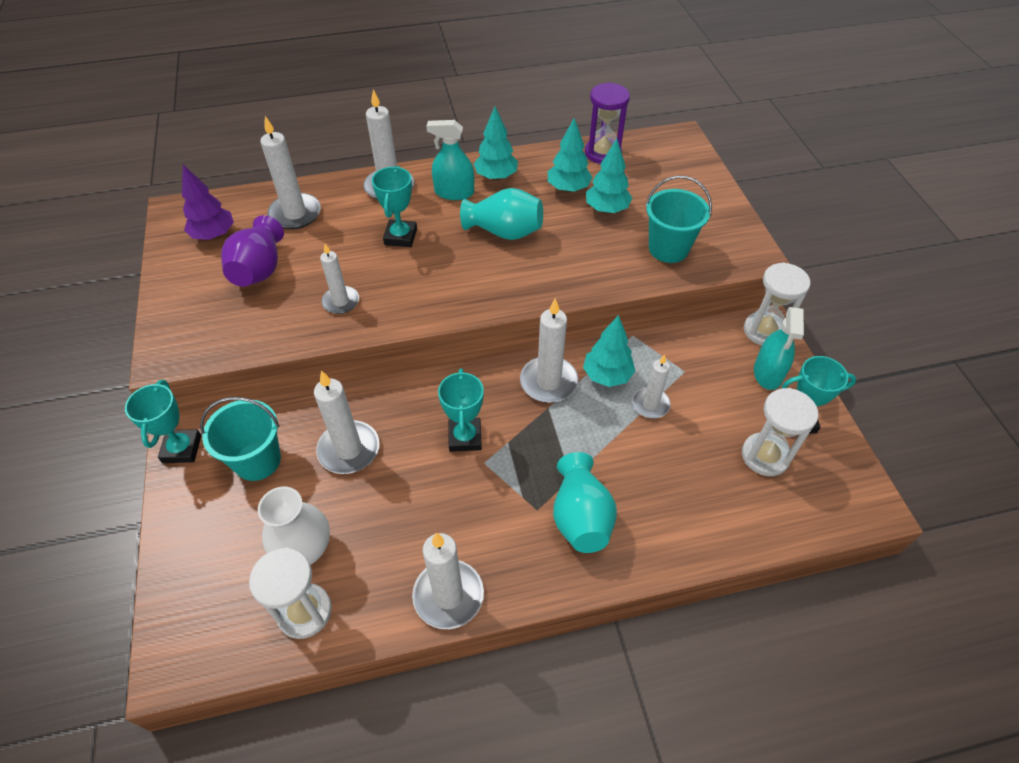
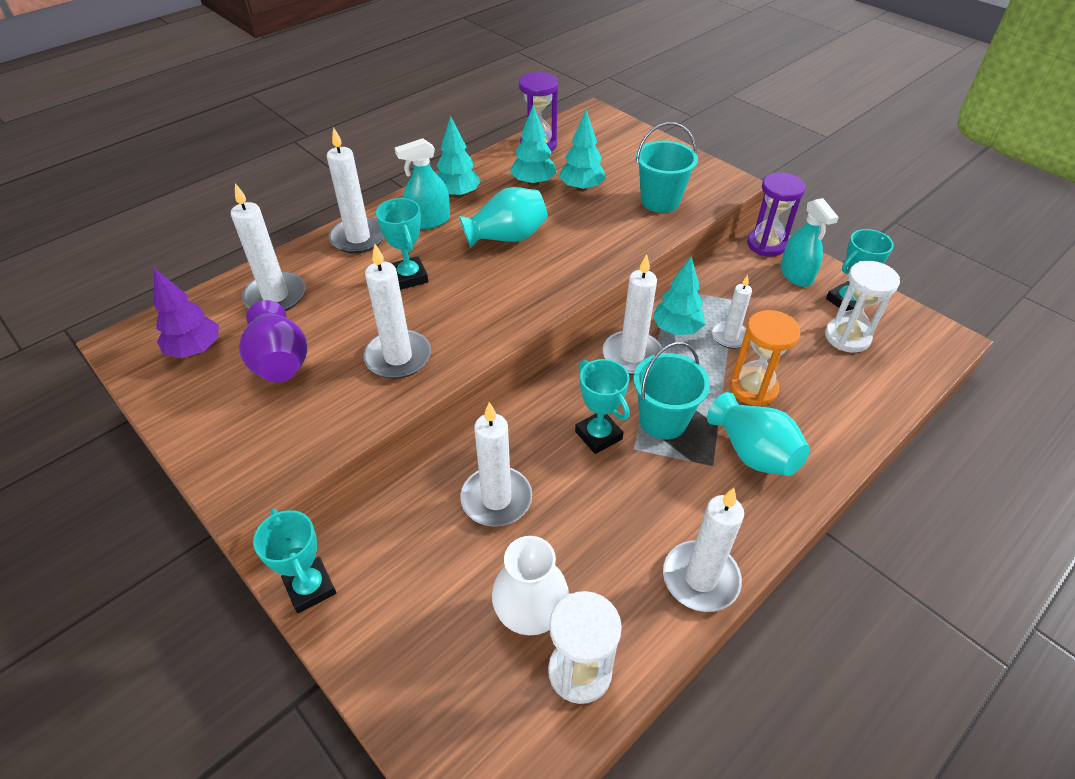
camera: 30 degrees left, 5 degrees down
turquoise bucket [200,397,281,481] -> turquoise bucket moved to [633,342,710,440]
white candle [320,244,359,314] -> white candle [363,244,431,379], size x1.55
white hourglass [744,262,810,346] -> purple hourglass [747,172,806,257]
none -> orange hourglass [730,310,801,407]

